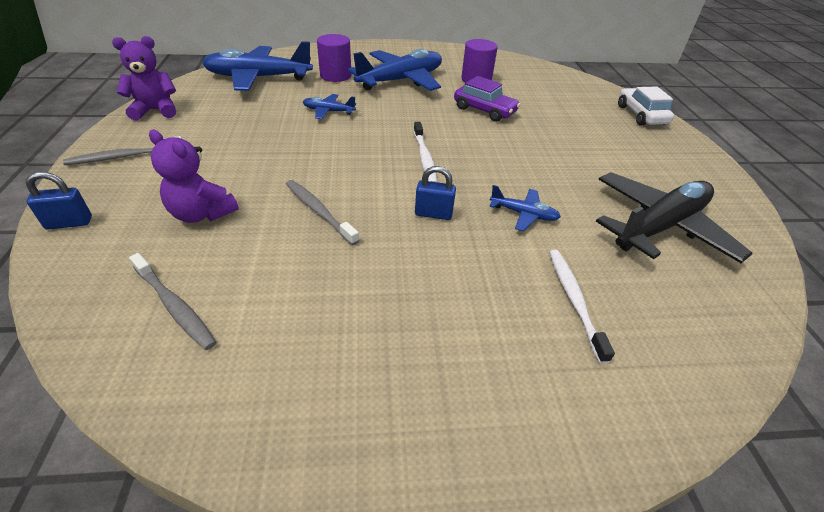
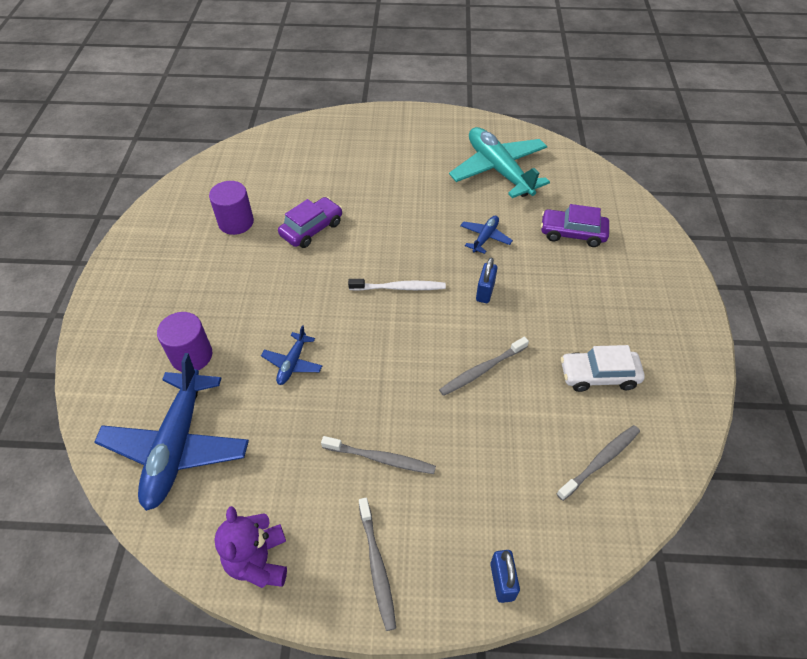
camera: 80 degrees left, 10 degrees up
purple teddy bear [149,130,239,223] -> none
blue plane [348,49,442,91] -> none
white toothbrush [549,250,615,364] -> purple car [541,204,609,247]
black plane [596,172,753,263] -> turquoise plane [449,127,550,198]
white car [618,87,674,126] -> white car moved to [561,345,645,392]
none -> grey toothbrush [321,436,436,474]

